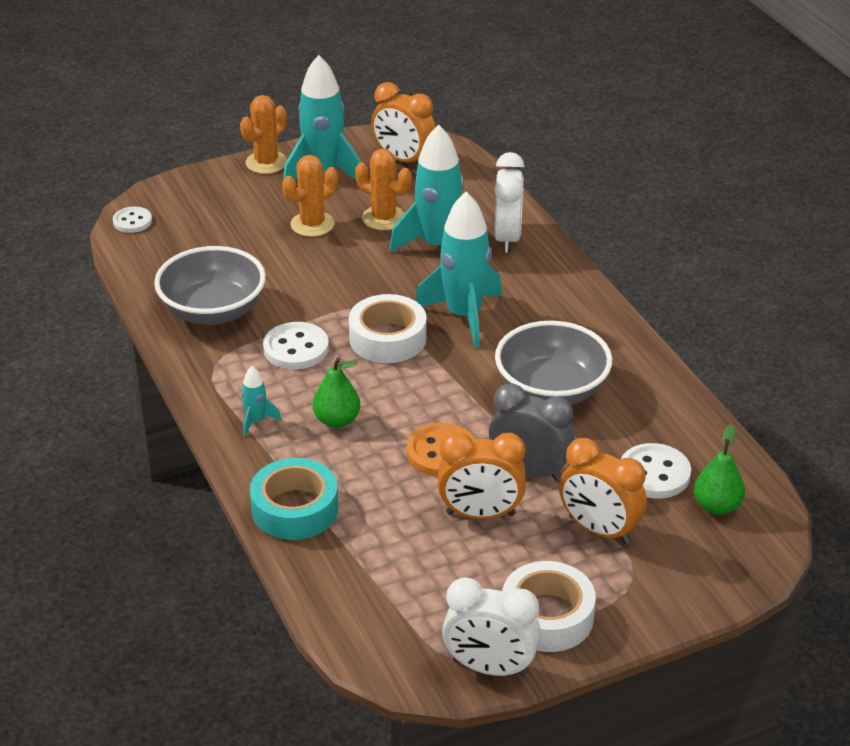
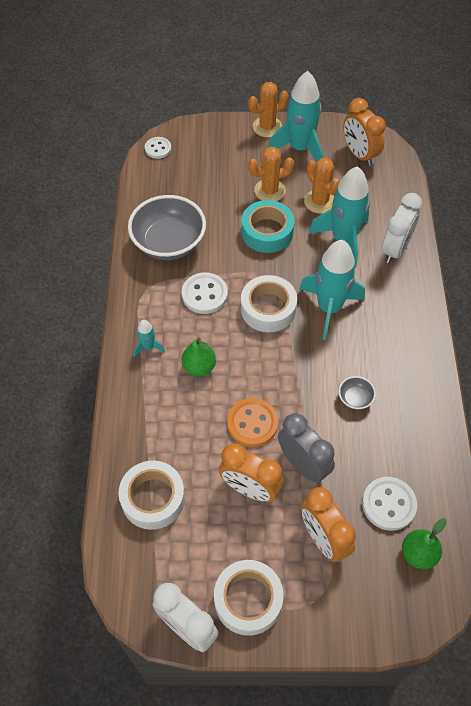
camera: 25 degrees right, 20 degrees up
turquoise tape [250,458,338,540] -> turquoise tape moved to [241,200,294,253]
grey bowl [495,321,612,405] -> grey bowl [339,376,376,410], size x0.43
none -> white tape [119,461,185,530]

